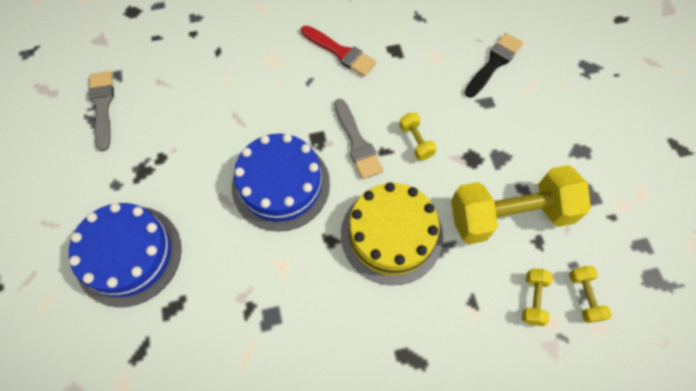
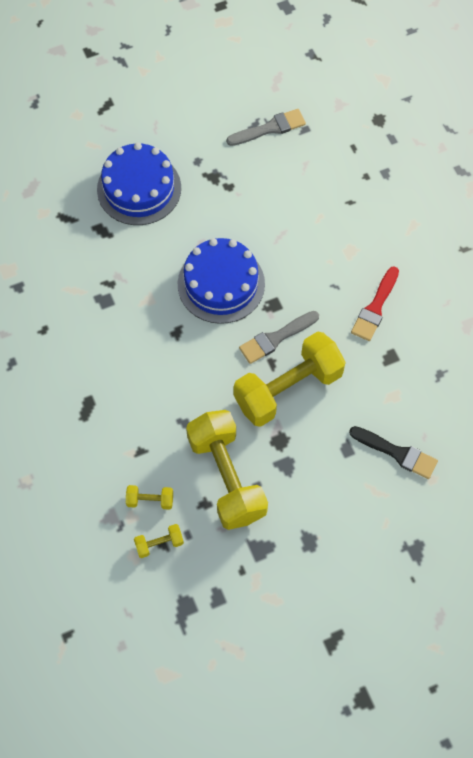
camera: 80 degrees right, 0 degrees up
yellow cake [341,182,443,285] -> none
yellow dumbbell [399,113,437,160] -> yellow dumbbell [233,331,346,427], size x2.42

